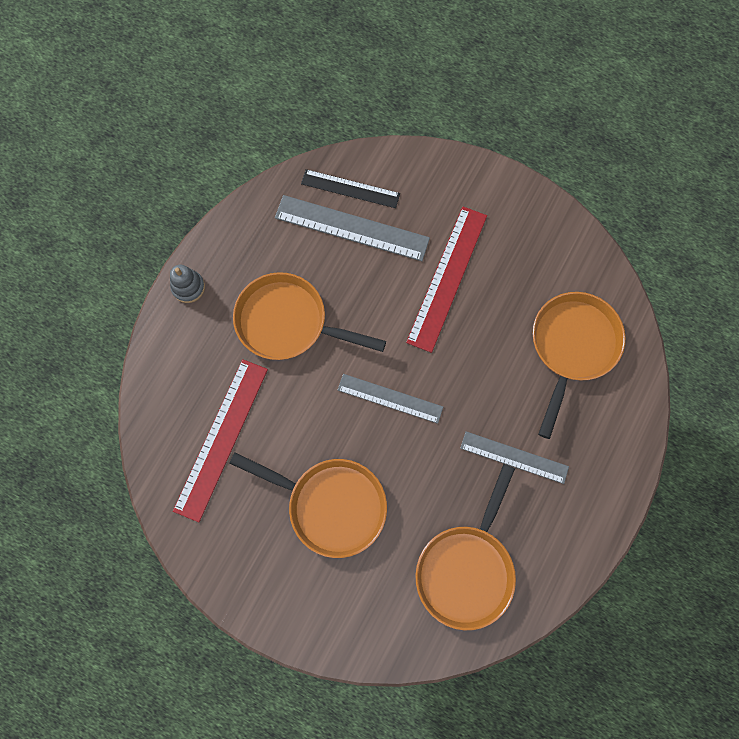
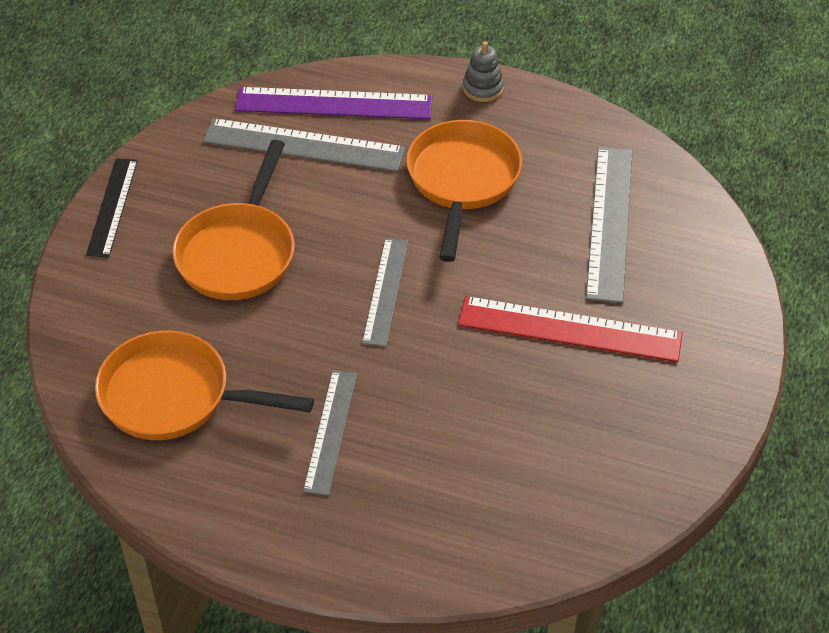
camera: 80 degrees right, 25 degrees down
red ruler [173,359,268,522] -> grey ruler [203,118,405,172]
black ruler [301,169,400,208] -> black ruler moved to [86,158,138,258]
orange pan [533,292,625,439] -> none
none -> purple ruler [235,87,432,119]

